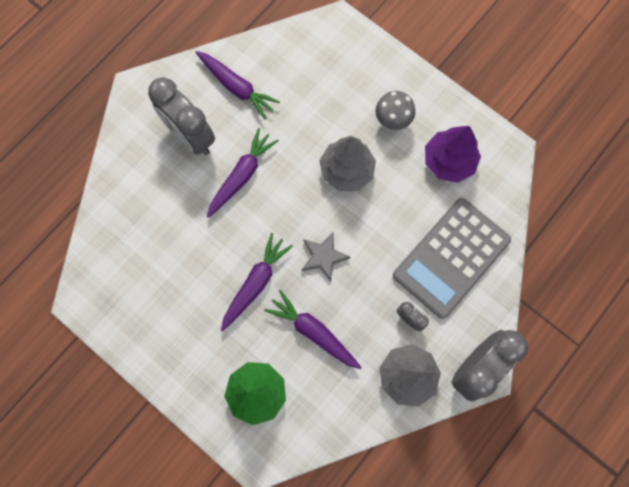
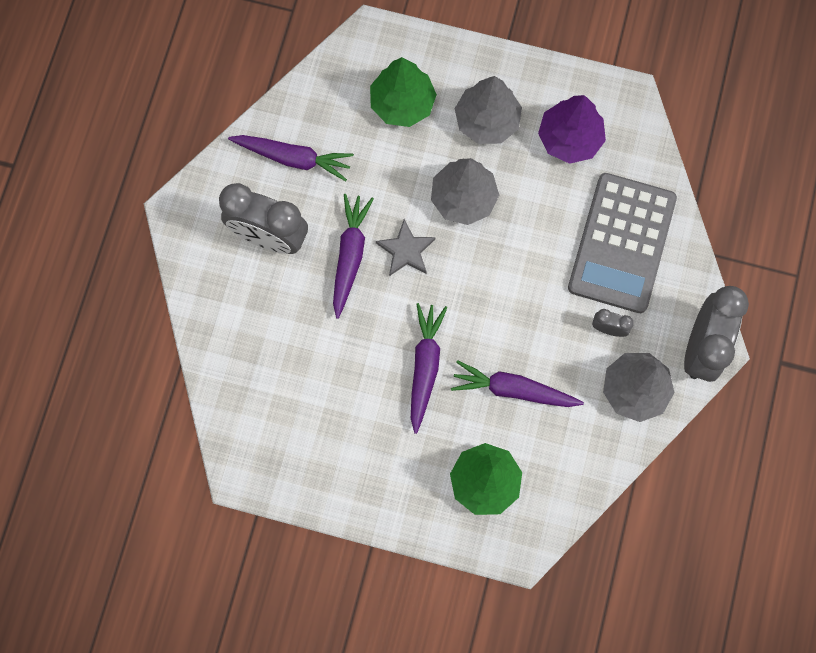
camera: 25 degrees left, 0 degrees up
grey star [302,233,351,282] -> grey star moved to [376,219,435,276]
grey mushroom [375,91,415,130] -> grey tree [455,76,522,144]
none -> green tree [370,57,437,127]

